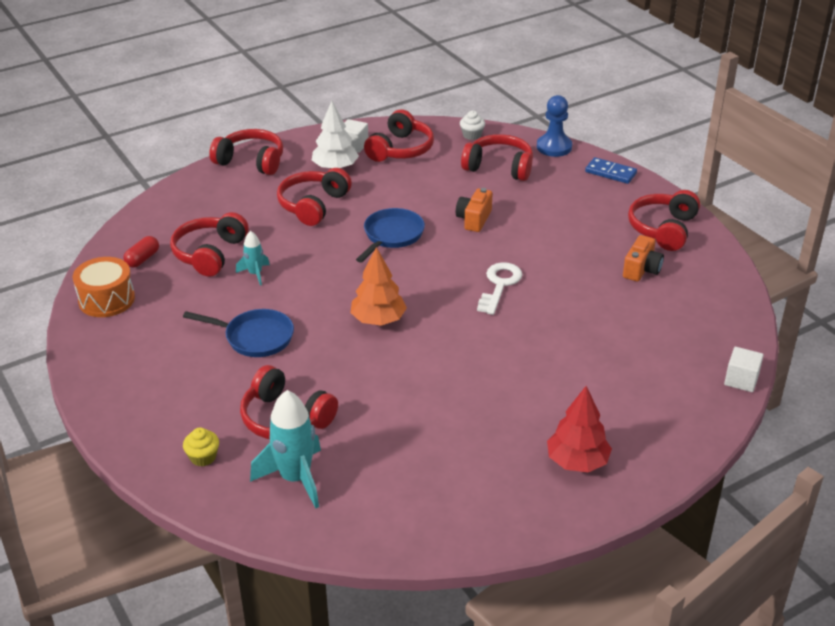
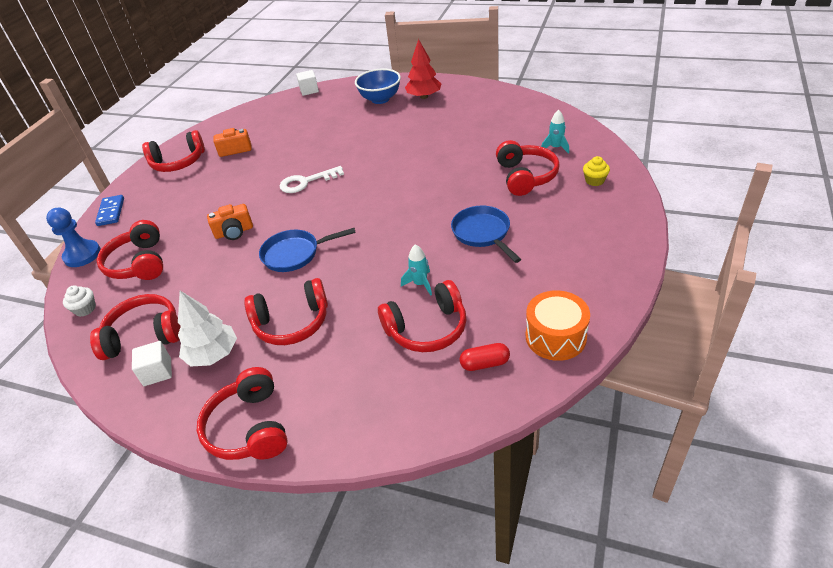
camera: 125 degrees left, 5 degrees up
turquoise rocket [250,390,321,508] -> turquoise rocket [541,110,569,154], size x0.54
orange tree [350,247,407,326] -> none
none -> blue bowl [355,68,401,104]

